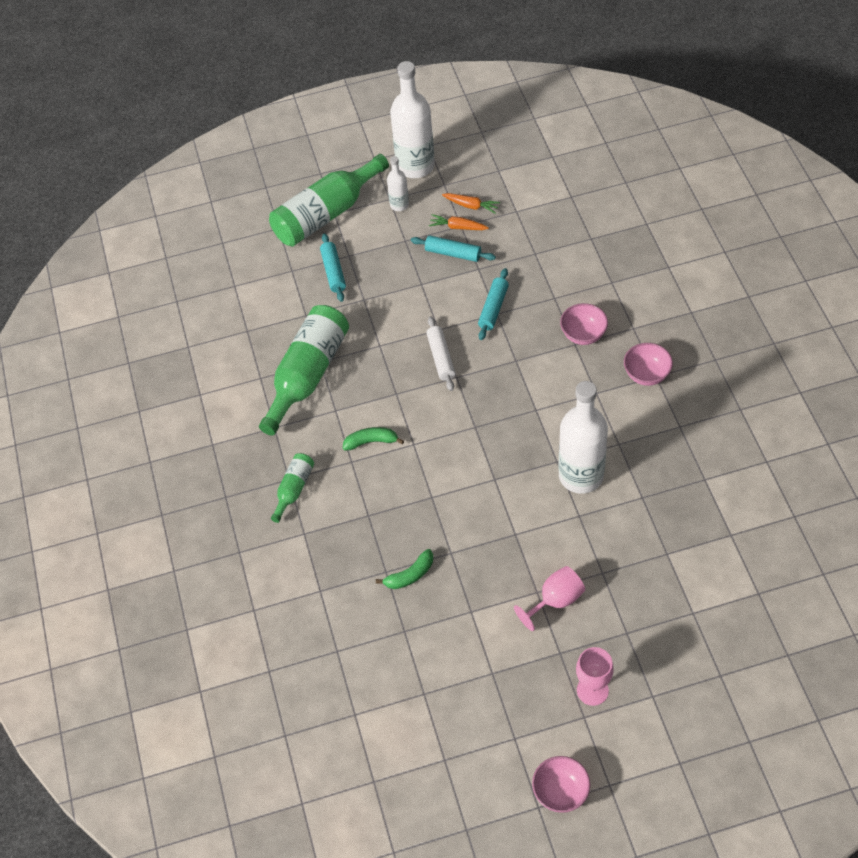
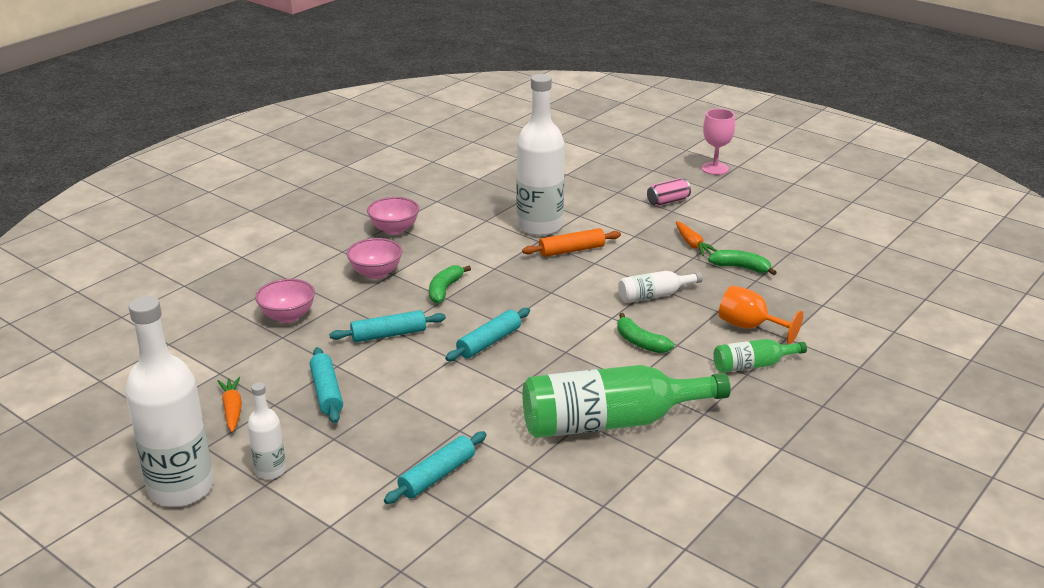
camera: 130 degrees left, 25 degrees down
green bottle [269,154,389,246] -> none
white rolling pin [426,316,455,391] -> turquoise rolling pin [445,308,530,361]
orange carrot [429,214,489,230] -> orange carrot moved to [676,221,717,256]
pink goblet [514,566,585,631] -> pink can [647,178,691,206]
pink bowl [532,756,590,813] -> pink bowl moved to [255,279,315,323]
none -> green banana [429,265,471,304]
none -> orange rolling pin [522,228,621,257]
none -> white bottle [618,271,703,303]
none -> orange goblet [719,286,803,344]

